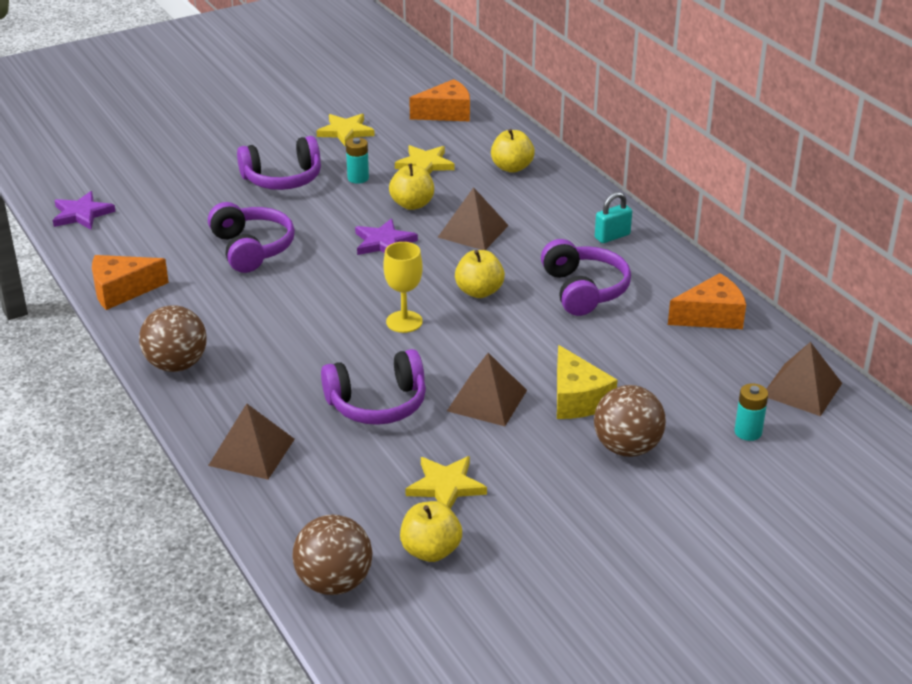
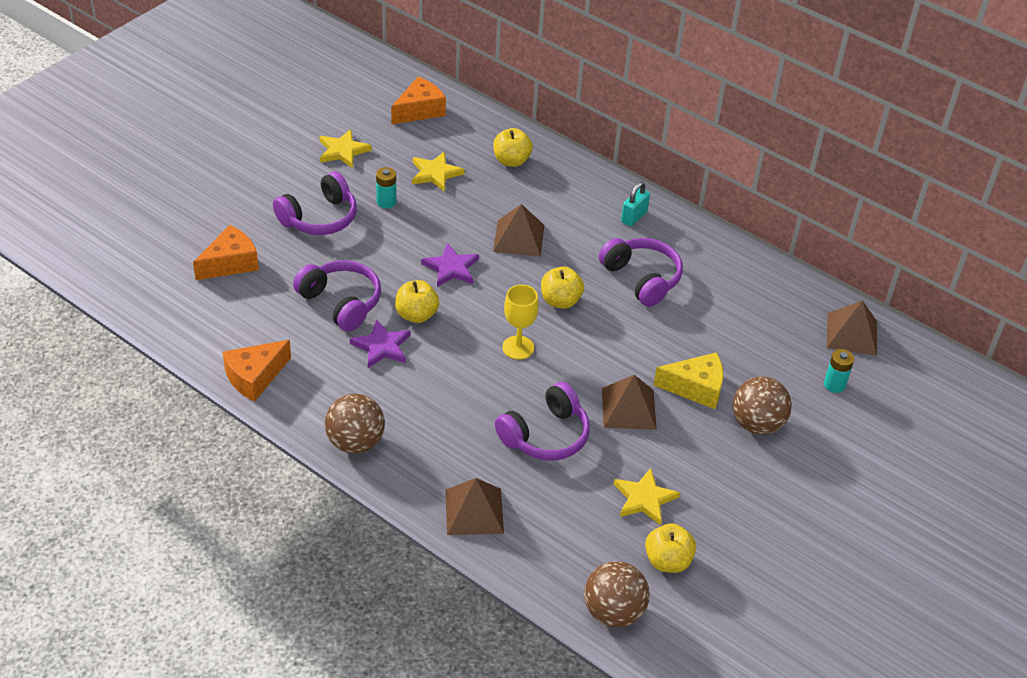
camera: 25 degrees left, 10 degrees up
purple star [53,191,116,230] -> purple star moved to [350,319,411,368]
yellow apple [389,163,434,210] -> yellow apple moved to [395,280,439,323]
yellow cheese [557,345,617,419] -> yellow cheese turned 45 degrees counterclockwise [653,352,723,409]
orange cheese [668,273,746,329] -> orange cheese moved to [193,225,259,280]

